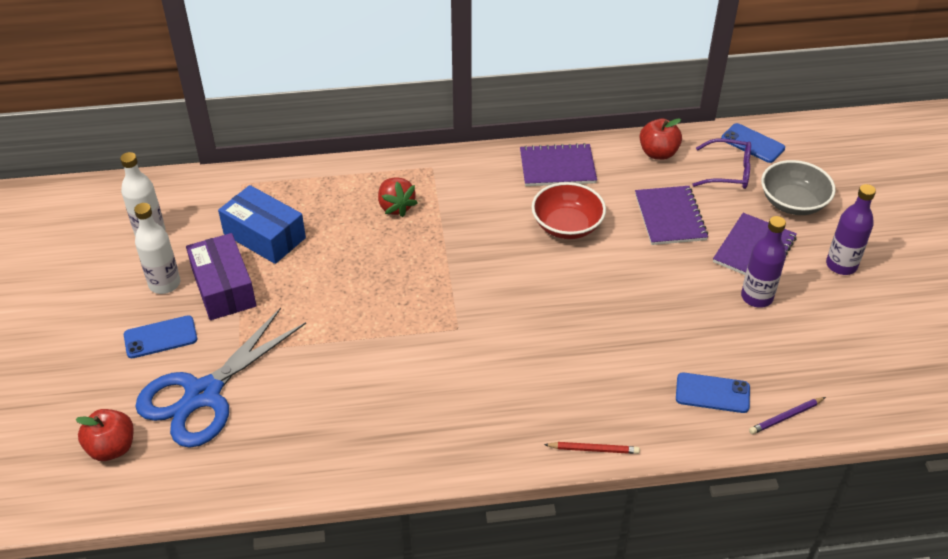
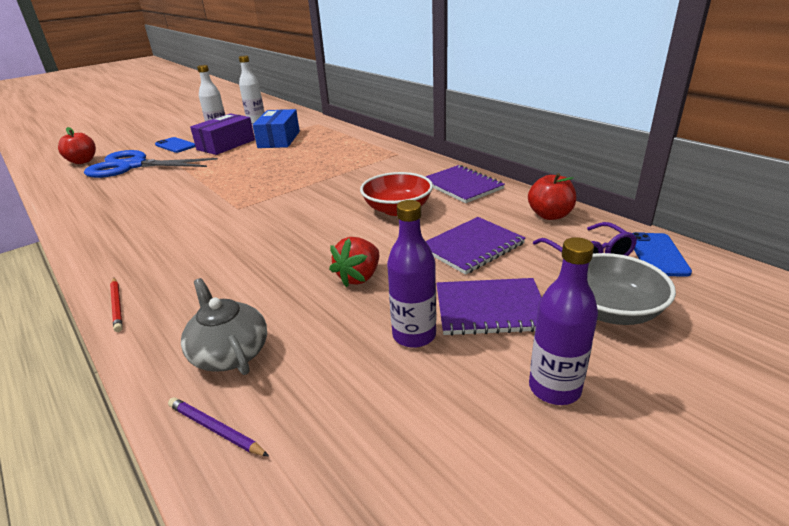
camera: 60 degrees right, 15 degrees down
red strawberry [378,177,417,217] -> red strawberry moved to [329,237,379,287]
blue phone [676,372,750,413] -> grey teapot [181,278,267,375]

